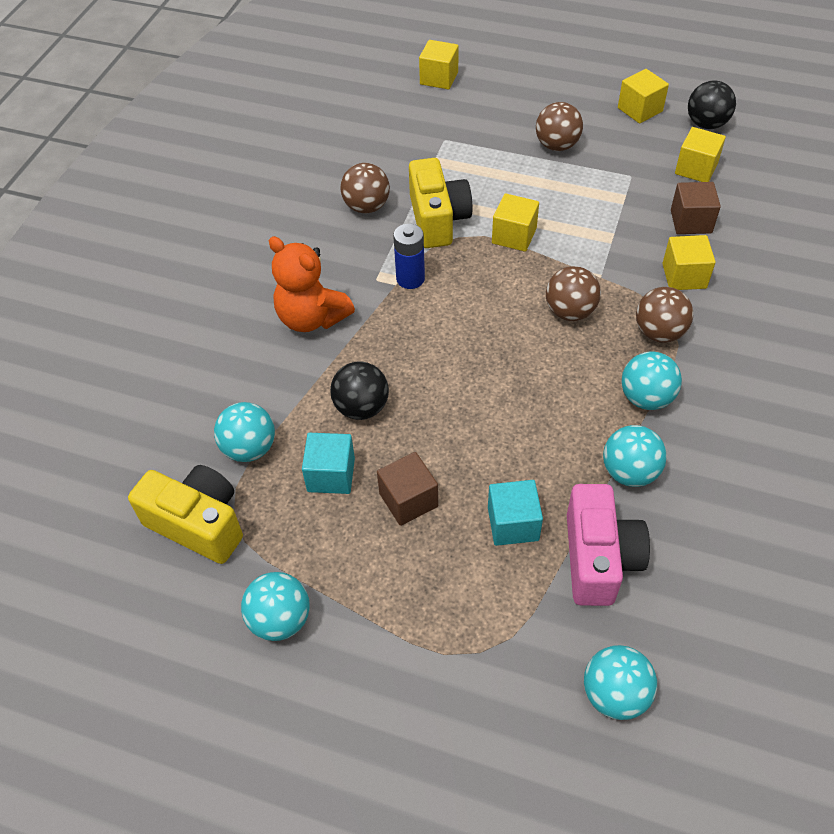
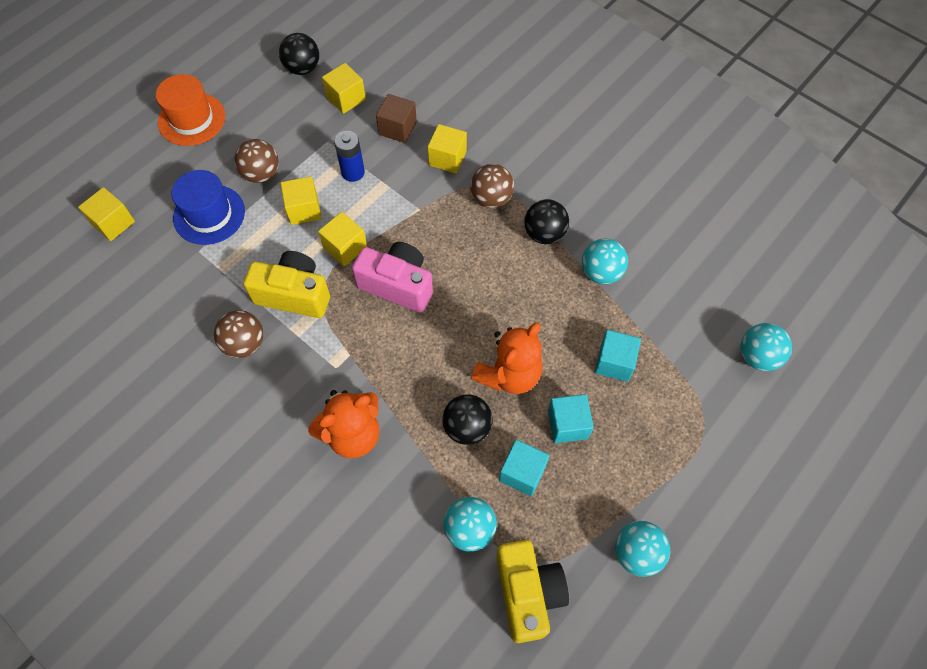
camera: 70 degrees left, 10 degrees up
yellow camera [128,465,243,564] -> yellow camera turned 120 degrees clockwise [496,540,569,643]
brown cube [377,452,438,526] -> turquoise cube [548,394,594,443]
blue battery [393,224,425,289] -> blue battery moved to [334,131,365,182]
brown ball [546,266,601,321] -> none
pink camera [567,484,650,606] -> pink camera moved to [352,242,433,313]
yellow cube [618,69,669,124] -> yellow cube moved to [280,176,322,225]
turquoise ball [621,352,682,410] -> black ball [524,199,569,244]
none -> orange hat [156,74,225,146]
none -> blue hat [172,170,245,245]
none -> orange teddy bear [471,323,543,394]

